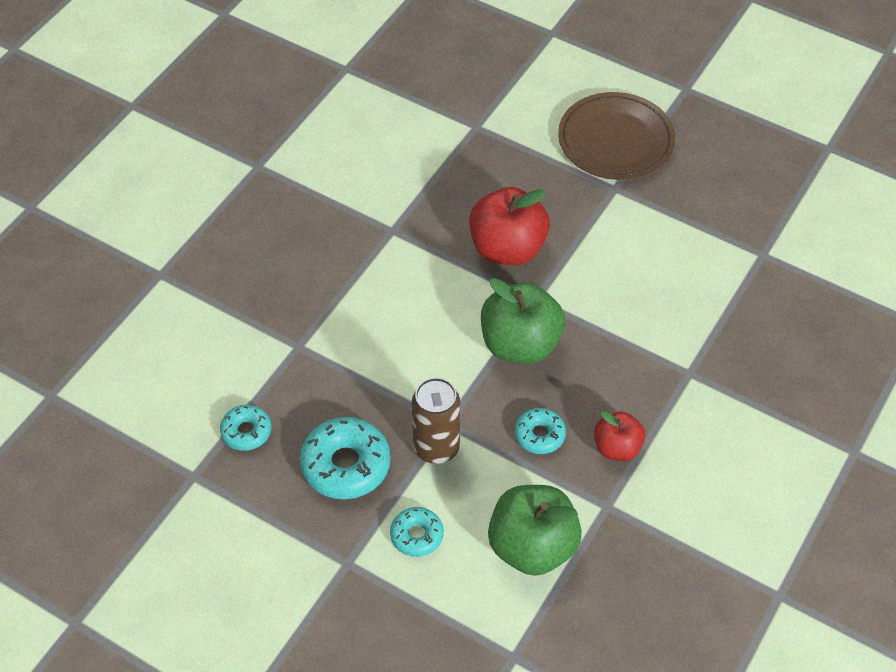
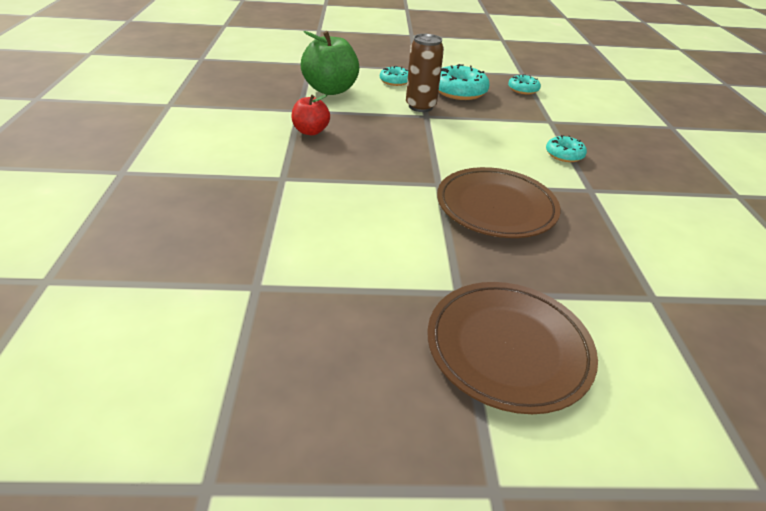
camera: 145 degrees right, 15 degrees down
red apple [469,187,550,265] -> brown plate [437,167,561,238]
green apple [481,278,565,364] -> none
turquoise donut [515,408,566,454] -> turquoise donut moved to [546,135,587,162]

